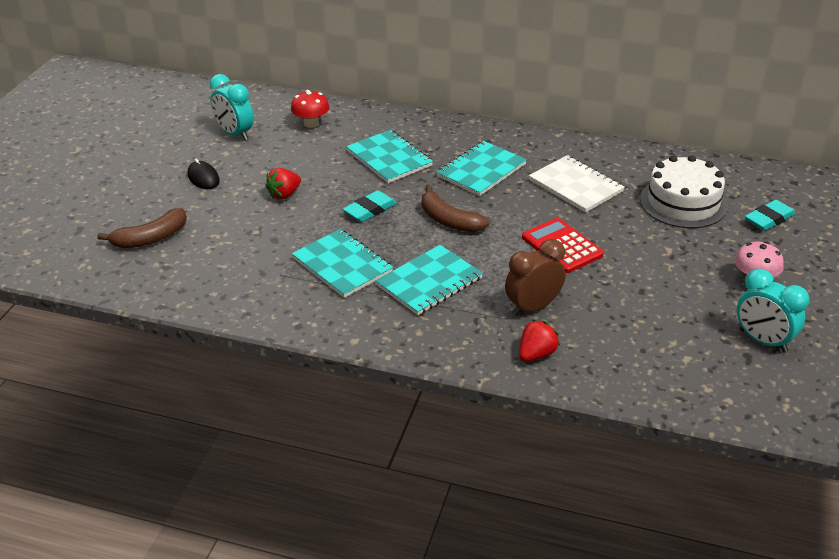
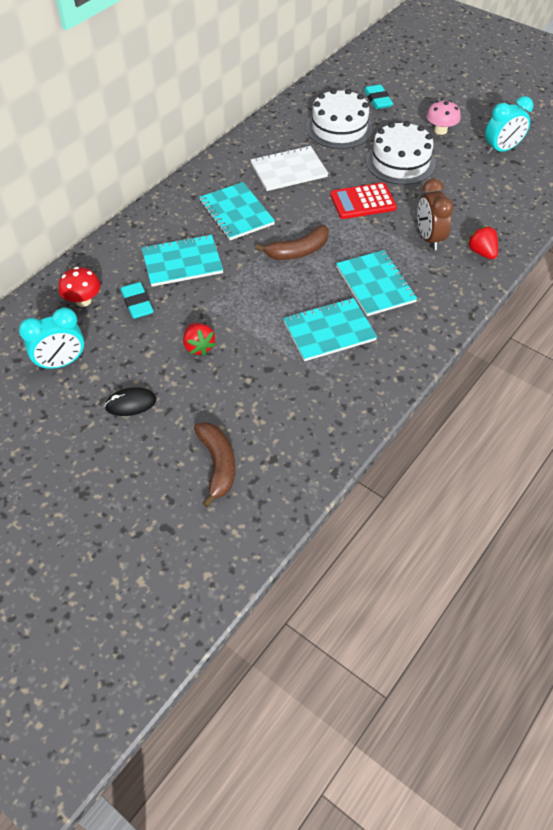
camera: 70 degrees left, 15 degrees up
turquoise eraser [343,190,397,222] -> turquoise eraser moved to [120,282,154,319]
none -> white cake [366,121,436,185]

